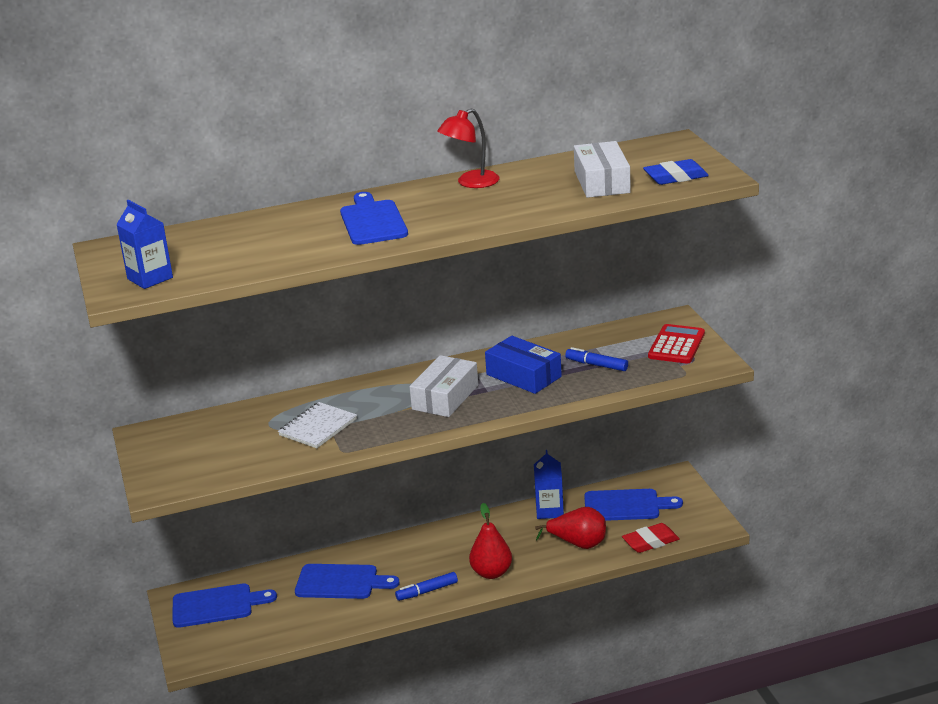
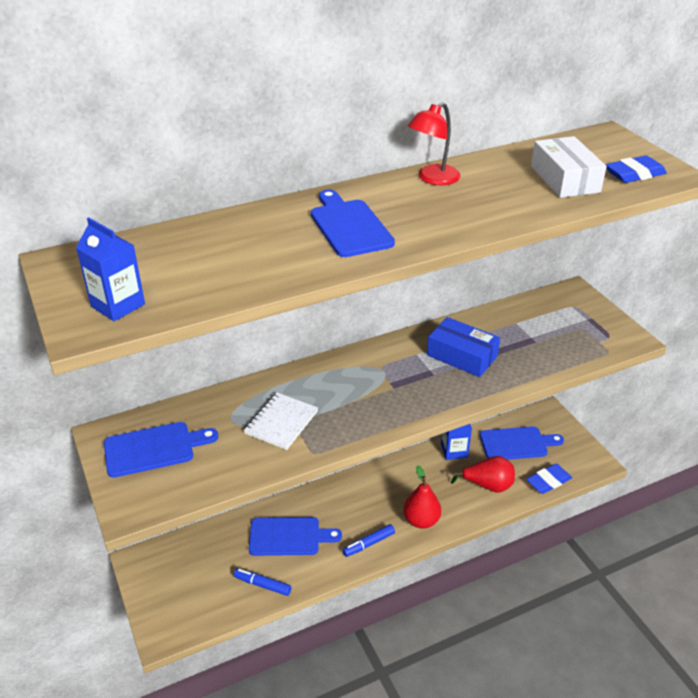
camera: 10 degrees left, 10 degrees up
blue cutting board [173,583,277,628] -> blue cutting board moved to [104,422,218,478]
white box [409,355,478,417] -> none
blue marker [565,347,628,371] -> blue marker moved to [234,568,291,596]
red eraser [622,523,679,553] -> blue eraser [526,464,572,494]
red calculator [648,324,705,364] -> none

